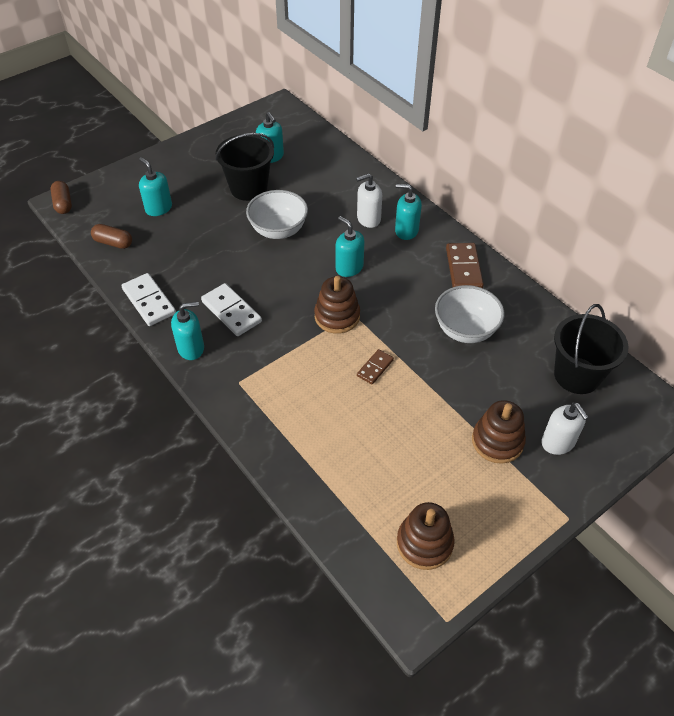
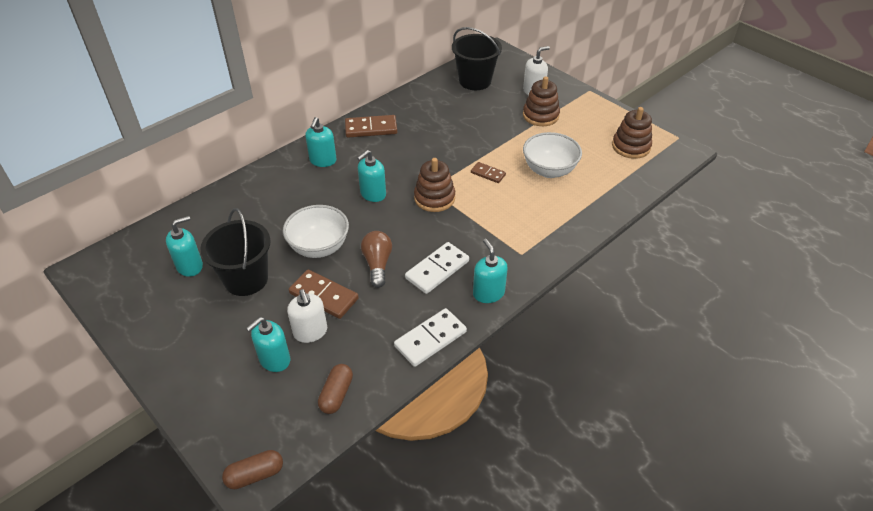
camera: 95 degrees left, 5 degrees down
white soap dispenser [356,173,382,228] -> white soap dispenser moved to [287,289,327,343]
white bowl [435,285,504,343] -> white bowl moved to [523,132,582,178]
none -> brown domino [289,269,359,319]
none -> brown light bulb [361,231,392,288]

